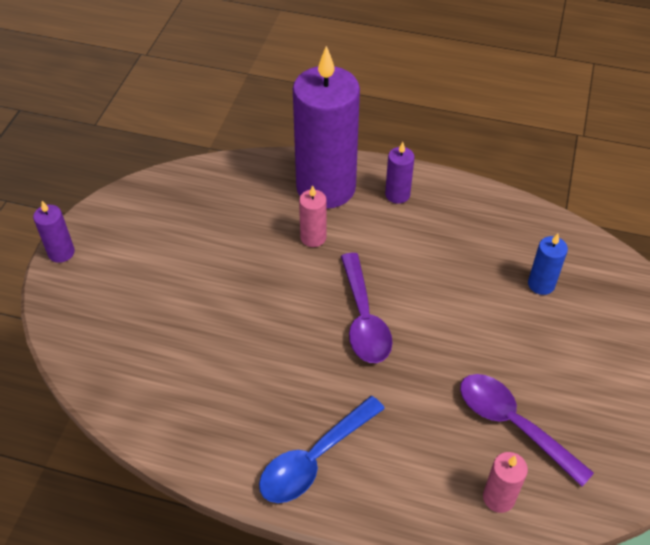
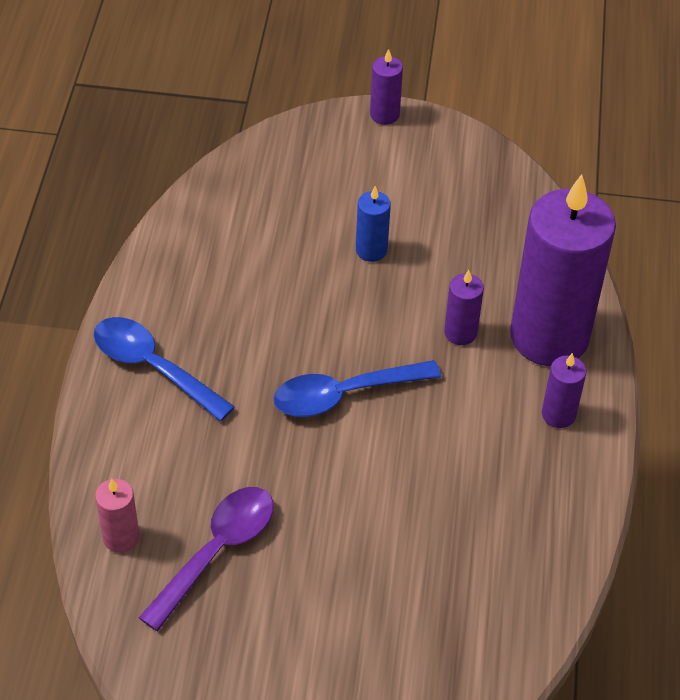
camera: 80 degrees right, 0 degrees up
pink candle [299,185,327,247] -> purple candle [444,270,484,345]
purple spoon [341,253,393,363] -> blue spoon [274,360,441,417]
blue candle [528,233,568,295] -> blue candle moved to [356,186,391,262]

